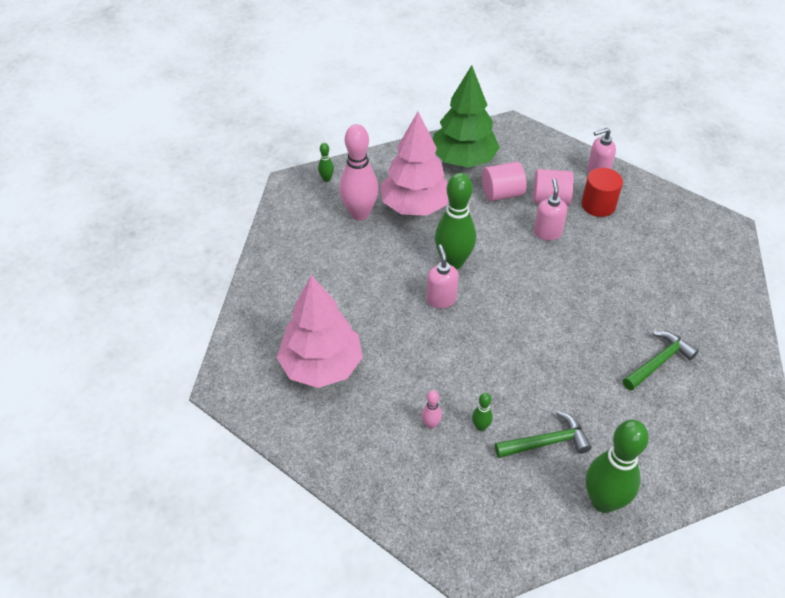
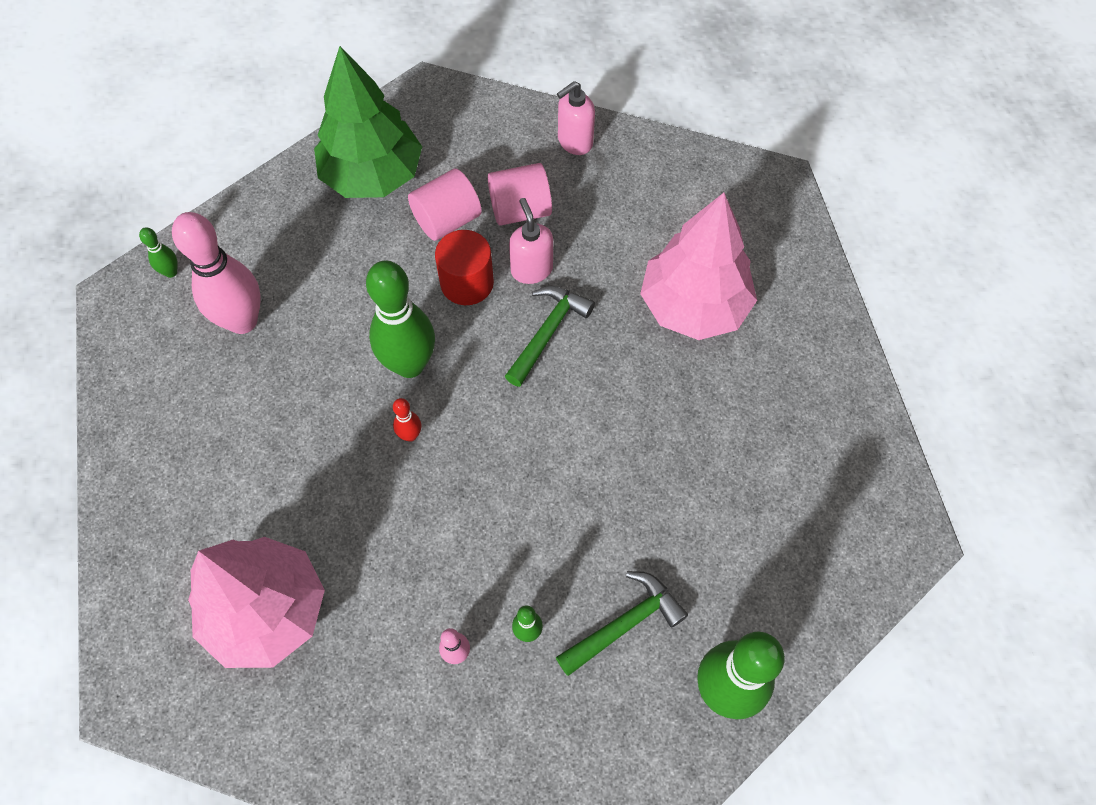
camera: 20 degrees left, 15 degrees up
pink tree [380,112,449,216] -> pink tree moved to [640,193,757,340]
pink soap dispenser [426,245,459,308] -> red bowling pin [393,398,421,442]
red cylinder [581,168,623,217] -> red cylinder moved to [435,230,494,305]
green hammer [623,331,699,391] -> green hammer moved to [505,286,595,387]

